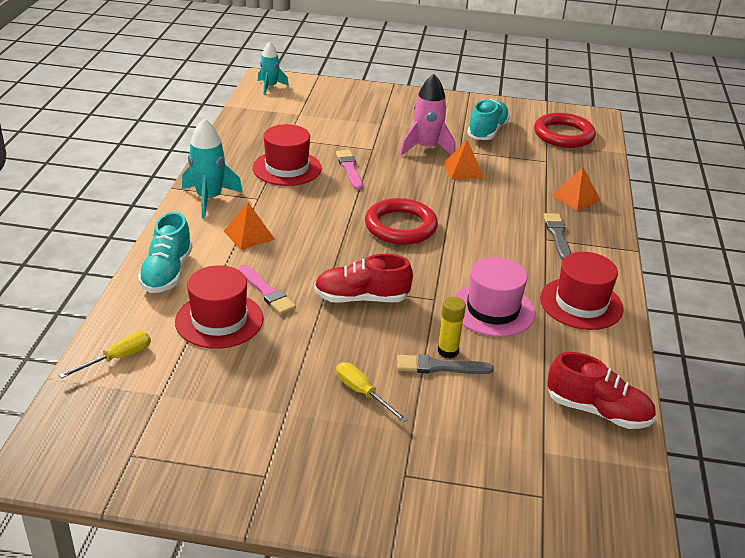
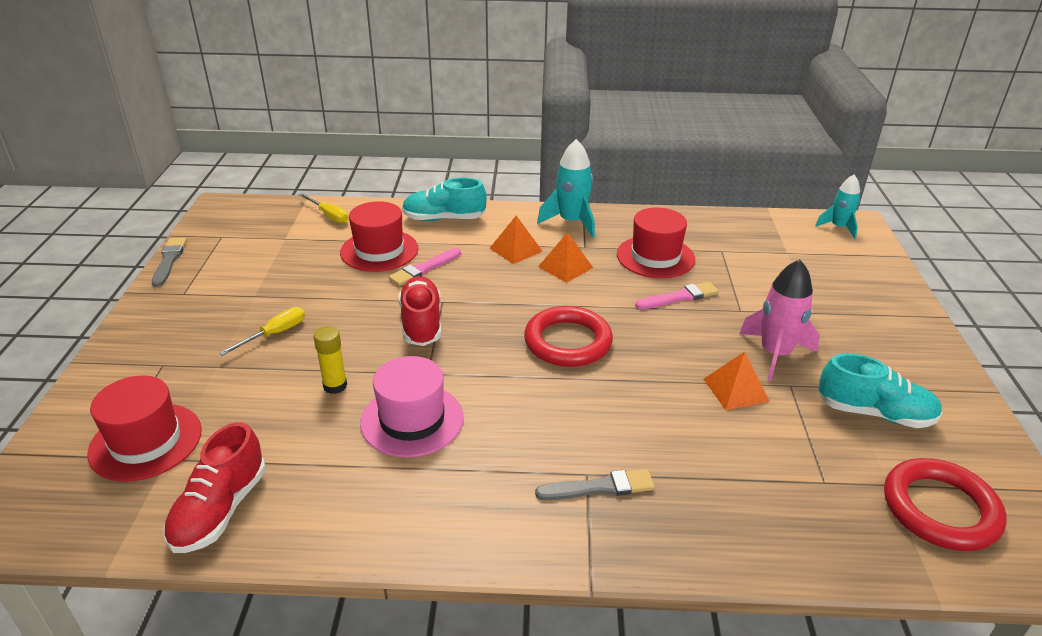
camera: 85 degrees right, 0 degrees up
grey brush [397,354,494,374] -> grey brush moved to [152,238,187,287]
red hat [540,252,624,330] -> red hat moved to [87,375,202,482]
orange pyramid [552,167,601,211] -> orange pyramid moved to [538,232,593,283]

